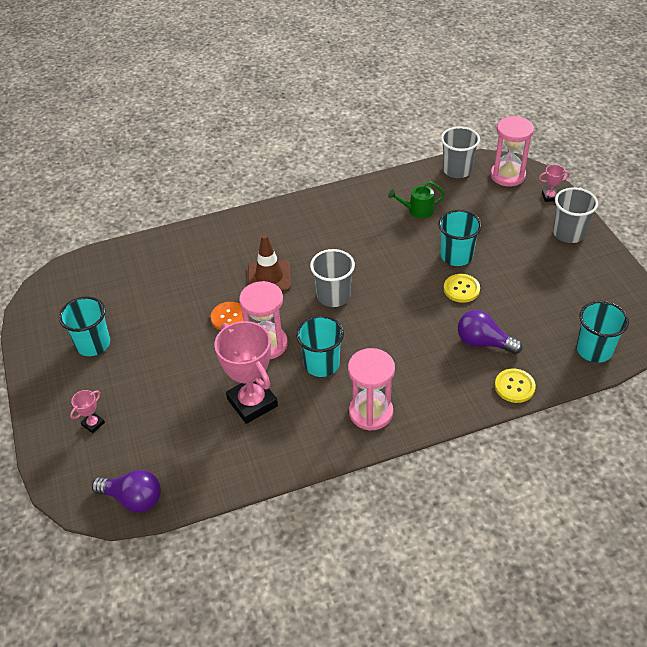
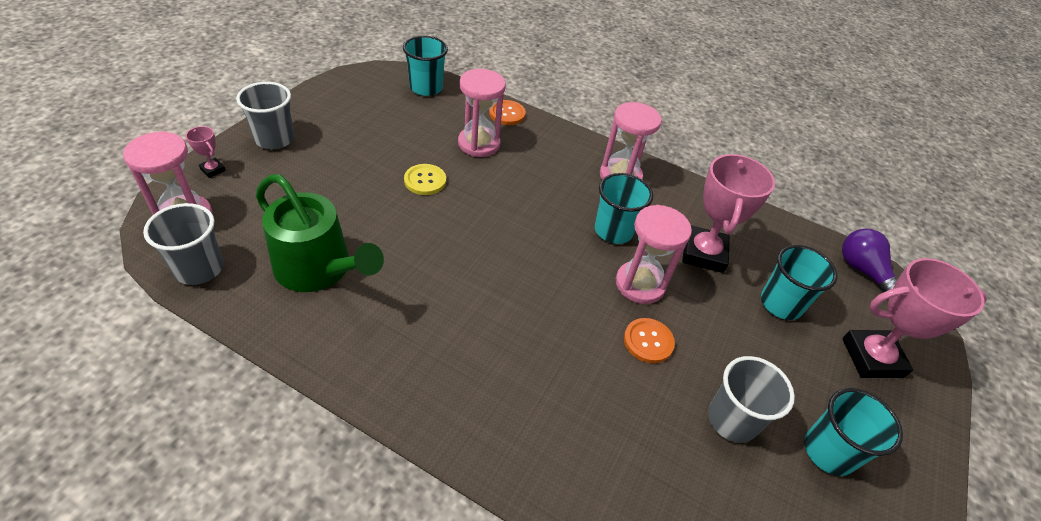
camera: 140 degrees left, 0 degrees up
pink trophy [70,390,105,433] -> pink trophy [842,258,987,378], size x2.29
brown traffic cone [248,234,291,292] -> none
grey cup [310,249,355,307] -> grey cup moved to [708,356,795,443]
green watering can [388,181,445,218] -> green watering can [256,174,384,292], size x2.01
turquoise cup [438,210,482,266] -> turquoise cup moved to [761,245,838,320]
purple light bulb [458,310,523,354] -> pink hourglass [458,69,506,157]
yellow button [495,369,536,403] -> orange button [489,100,526,125]

